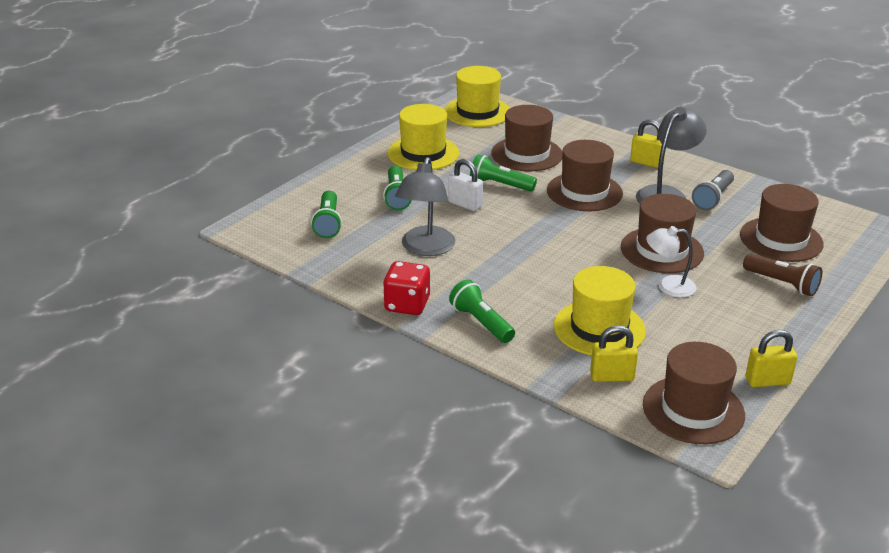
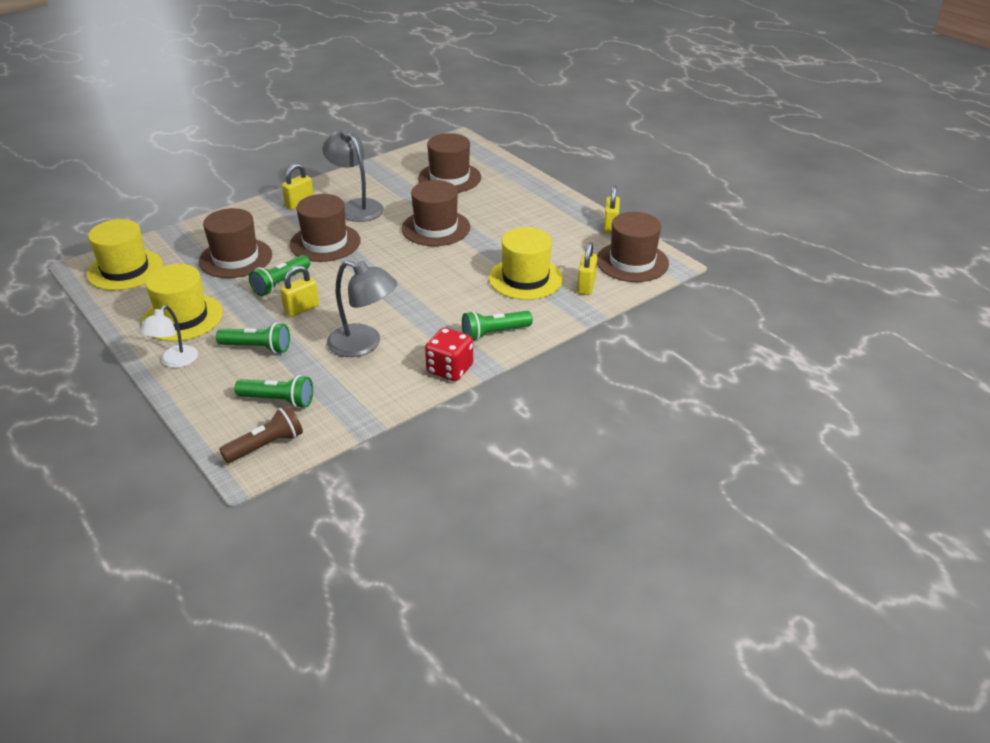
camera: 75 degrees left, 5 degrees up
white padlock [448,159,483,211] -> yellow padlock [280,265,319,317]
white lamp [646,226,697,298] -> white lamp moved to [139,305,198,368]
grey flashlight [692,170,734,210] -> none
brown flashlight [743,254,822,296] -> brown flashlight moved to [219,405,303,463]

